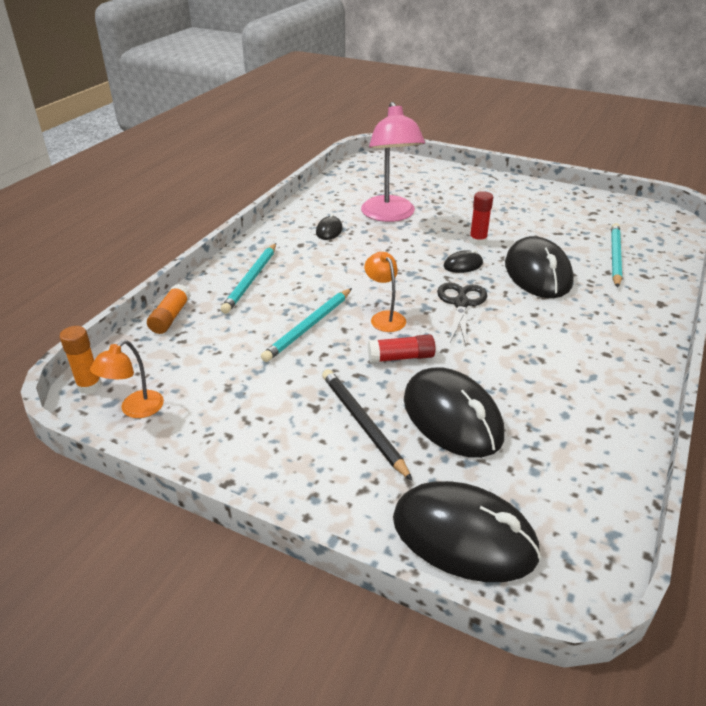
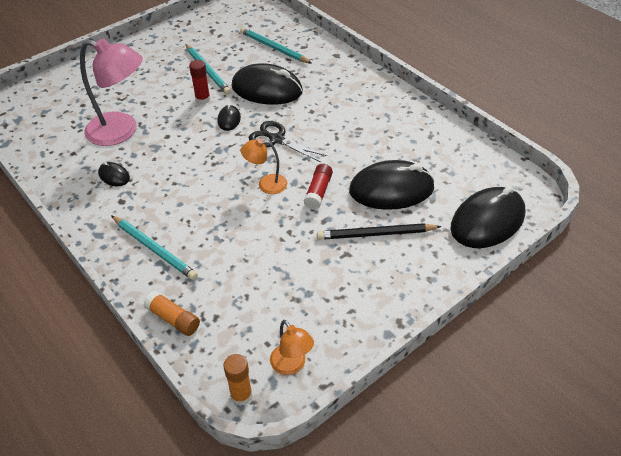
camera: 65 degrees left, 10 degrees up
turquoise pencil [261,288,352,362] -> turquoise pencil moved to [186,44,231,95]

